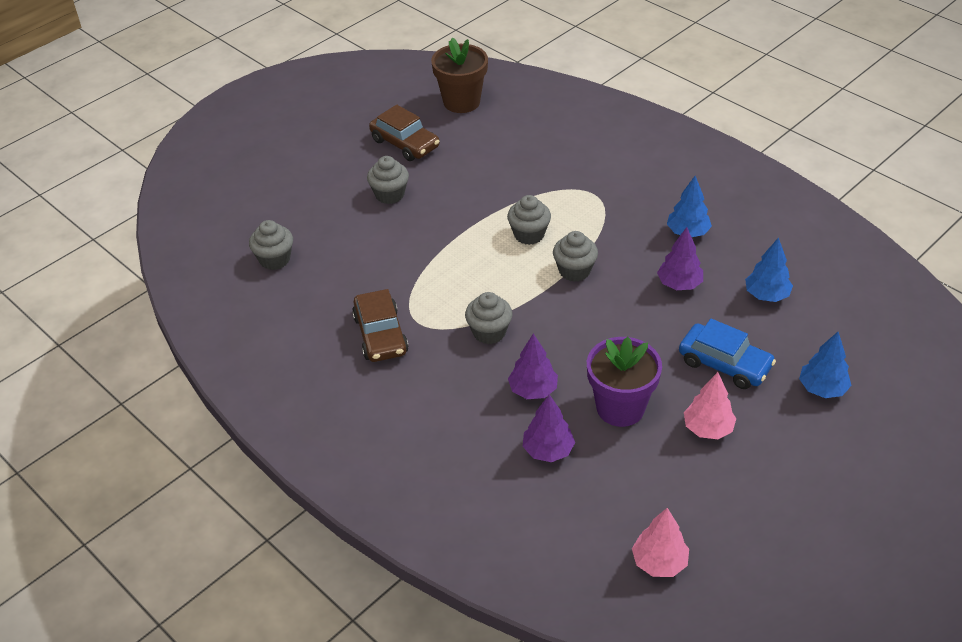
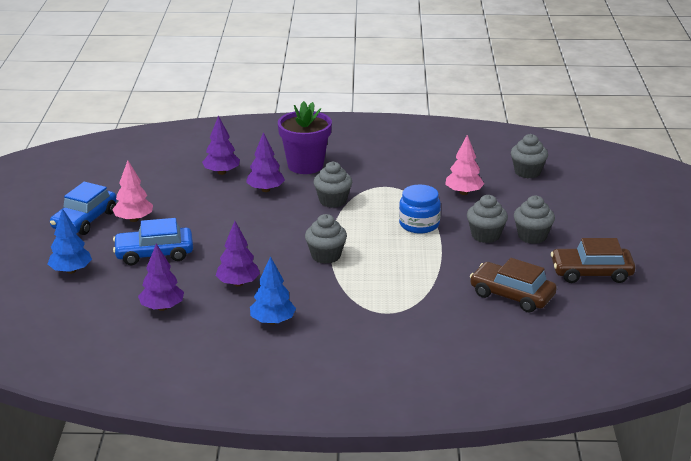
camera: 135 degrees right, 15 degrees down
brown car [352,289,409,362] -> brown car moved to [470,258,557,313]
brown flower pot [431,38,488,113] -> none
grey cupcake [507,195,551,245] -> grey cupcake moved to [467,195,508,243]
purple flower pot [587,337,662,427] -> purple flower pot moved to [278,101,332,174]
pink tree [632,508,689,577] -> pink tree moved to [445,135,484,195]
blue tree [745,237,793,302] -> purple tree [138,244,184,311]
none -> blue car [50,182,117,235]
none -> blue jar [399,184,441,233]

